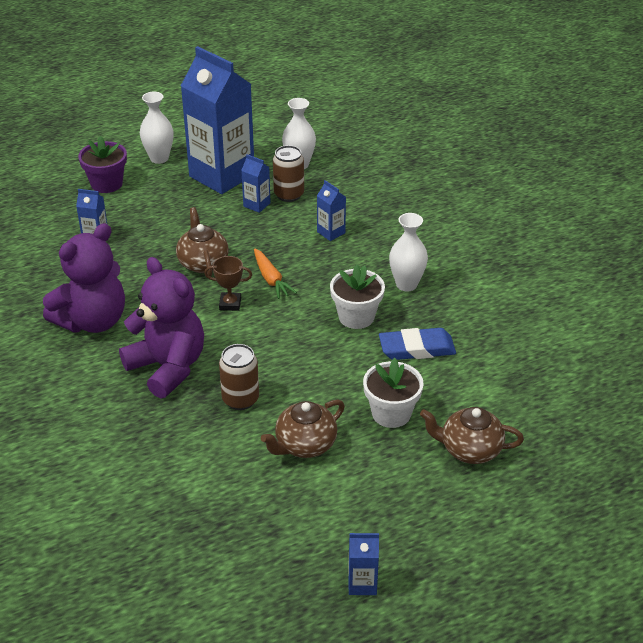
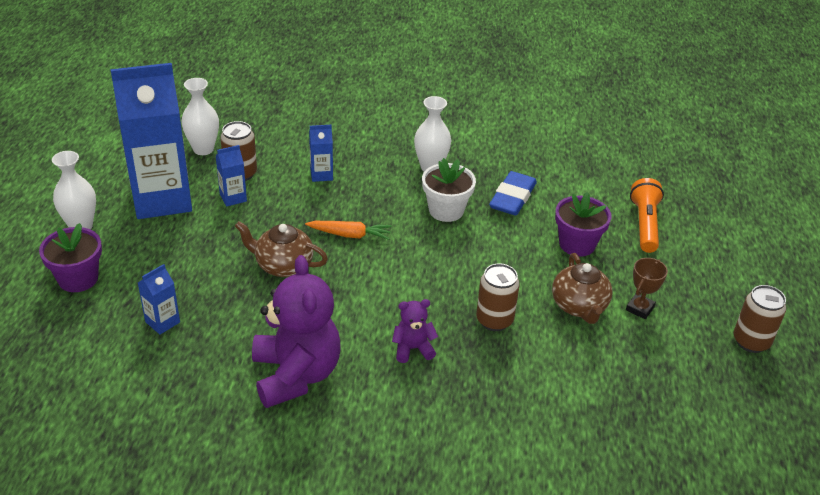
camera: 60 degrees left, 0 degrees up
purple teddy bear [119,257,204,398] -> purple teddy bear [392,299,438,363], size x0.47
brown trophy [204,256,252,311] -> brown trophy moved to [626,258,668,319]
blue carton [349,533,379,595] -> brown can [734,285,786,353]
white flower pot [363,358,424,428] -> purple flower pot [555,192,611,257]
brown teapot [420,407,524,464] -> orange flashlight [630,178,664,253]

